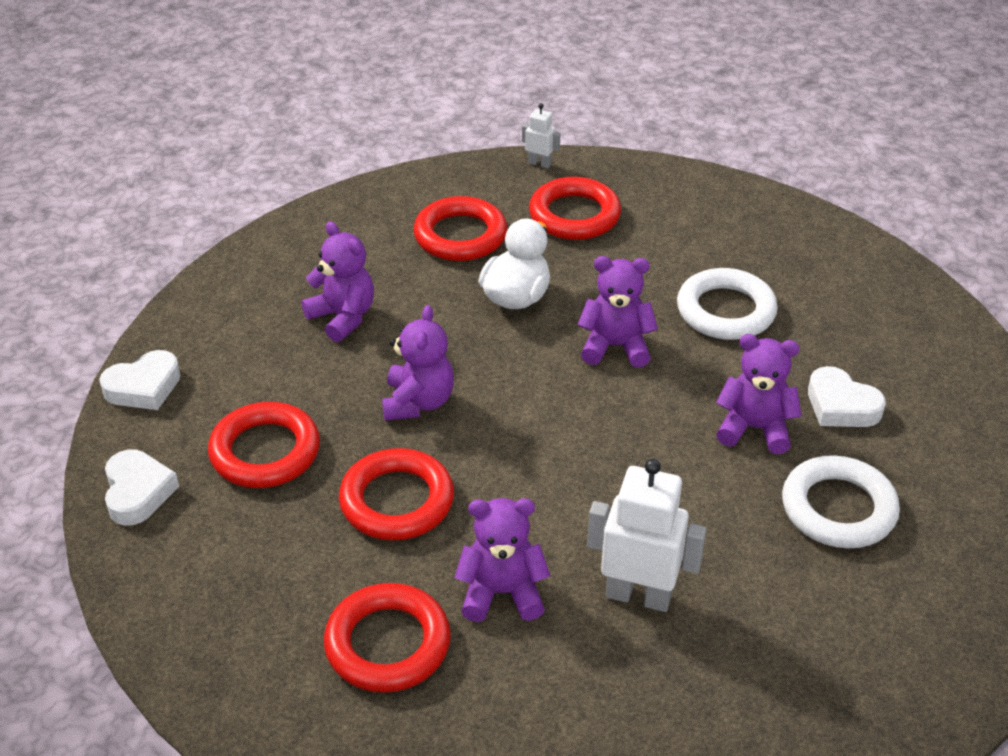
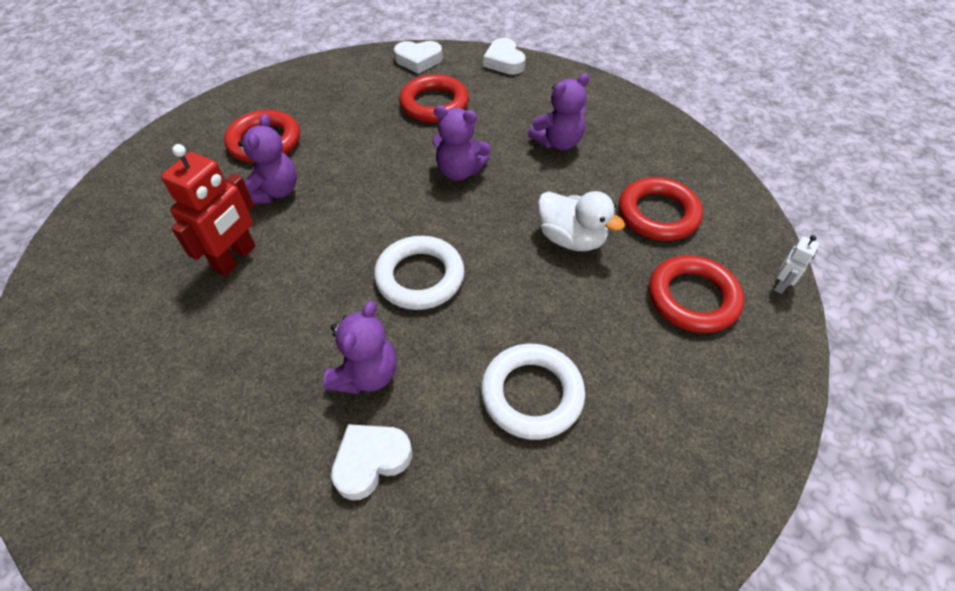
camera: 100 degrees right, 10 degrees up
red ring [339,448,454,540] -> none
purple teddy bear [578,256,658,368] -> none
white robot [587,459,707,612] -> red robot [161,144,255,276]
white ring [782,455,900,548] -> white ring moved to [374,236,464,310]

